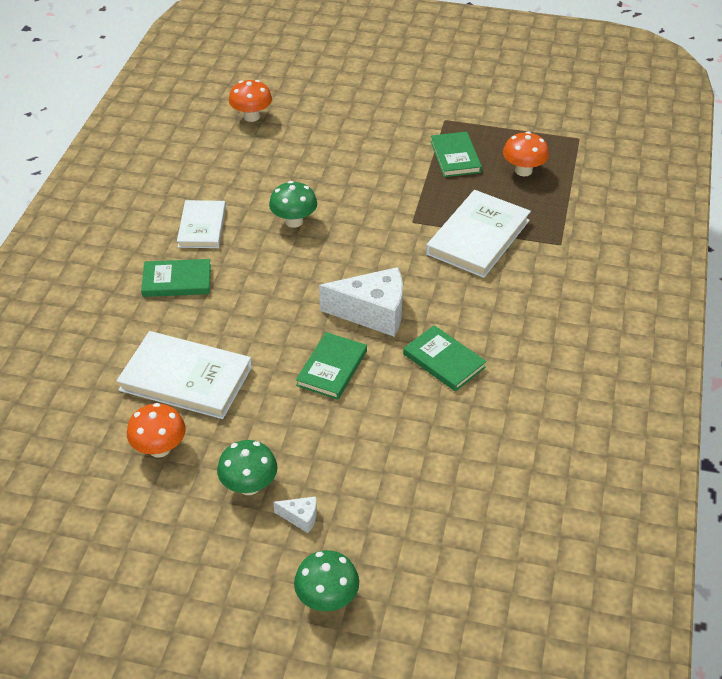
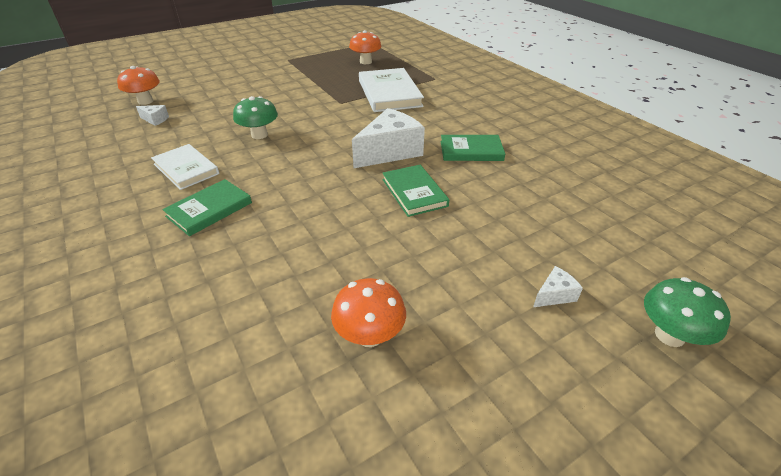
camera: 45 degrees left, 5 degrees down
white book [117,331,252,419] -> none
green mushroom [217,440,277,495] -> none
green book [430,132,482,177] -> none
none -> white cheese [136,105,169,126]

